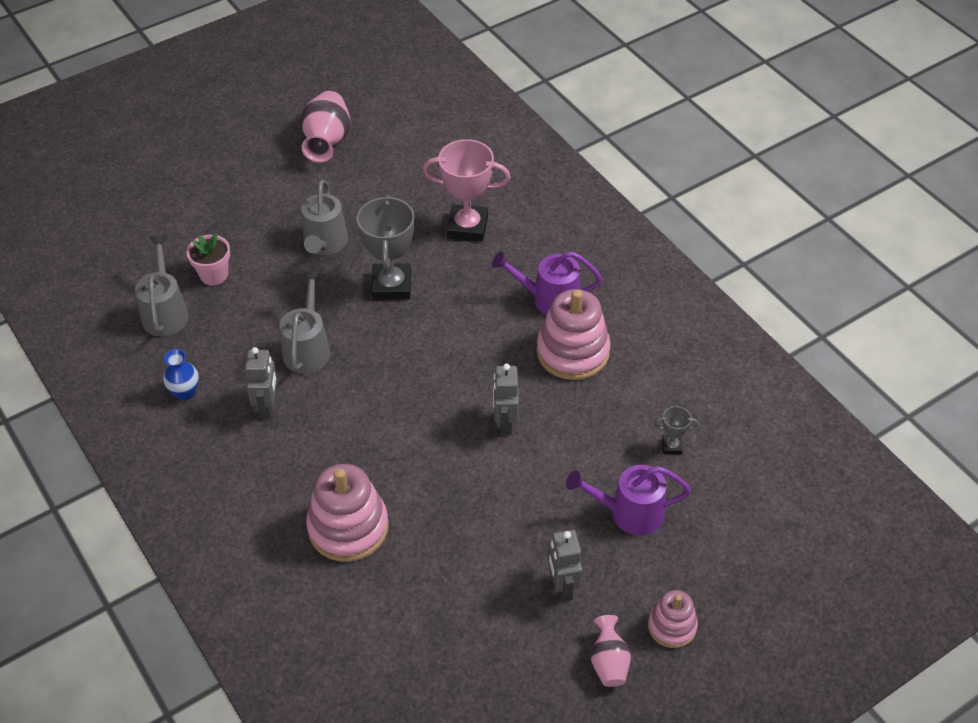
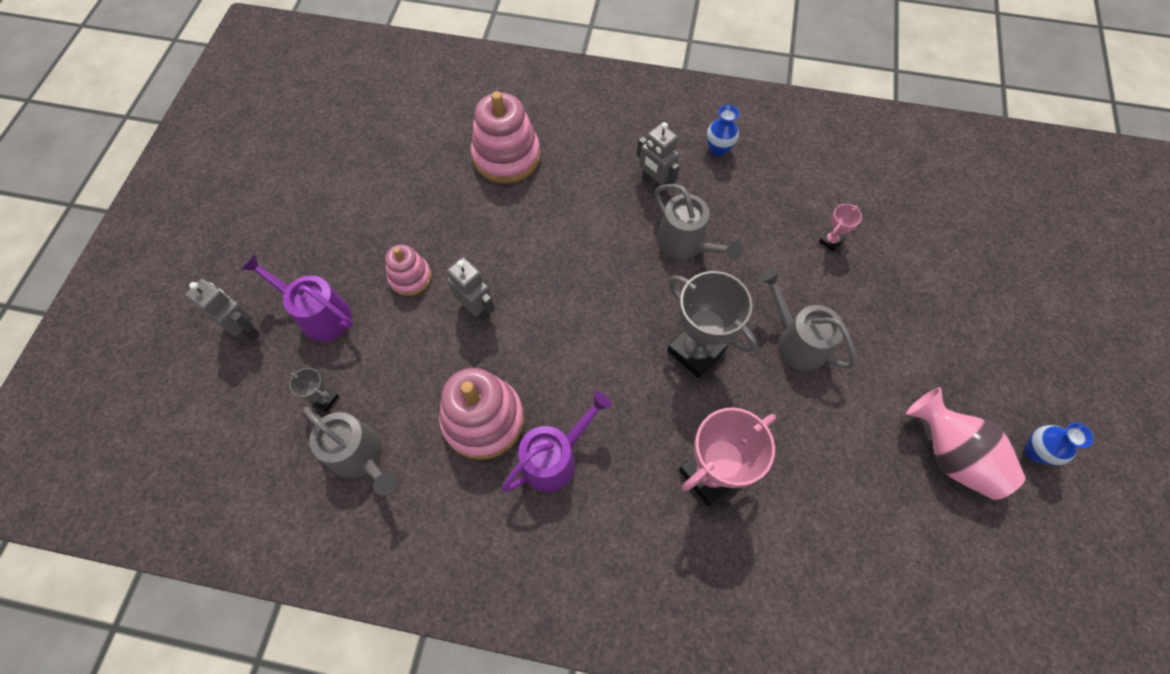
camera: 135 degrees right, 15 degrees up
grey watering can [135,235,189,336] -> grey watering can moved to [303,407,397,496]
pink flower pot [187,233,230,285] -> pink trophy [819,204,862,252]
grey robot [548,530,582,602] -> grey robot moved to [185,279,259,341]
purple watering can [566,465,691,535] -> purple watering can turned 105 degrees counterclockwise [241,254,353,342]
pink vase [590,615,631,687] -> none
pink stacking toy [648,590,698,648] -> pink stacking toy moved to [385,244,431,296]
grey trophy [653,406,699,454] -> grey trophy turned 75 degrees clockwise [290,368,339,412]
none -> blue vase [1024,423,1093,465]

